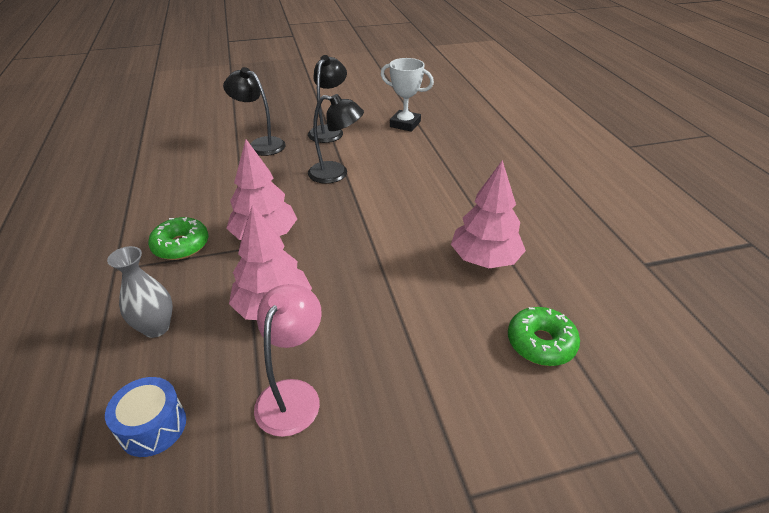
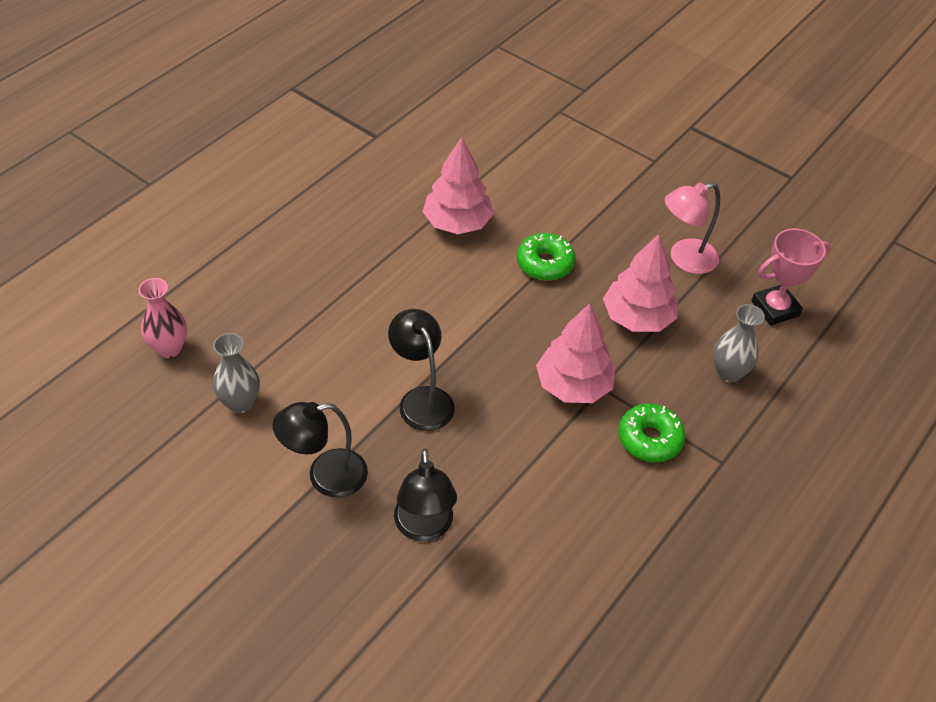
camera: 130 degrees left, 10 degrees up
blue drum [105,377,186,457] -> pink trophy [751,229,830,326]
white trophy [381,58,434,132] -> grey vase [213,333,260,413]
green donut [508,307,580,366] -> green donut moved to [517,233,576,281]
none -> pink vase [138,278,187,358]

